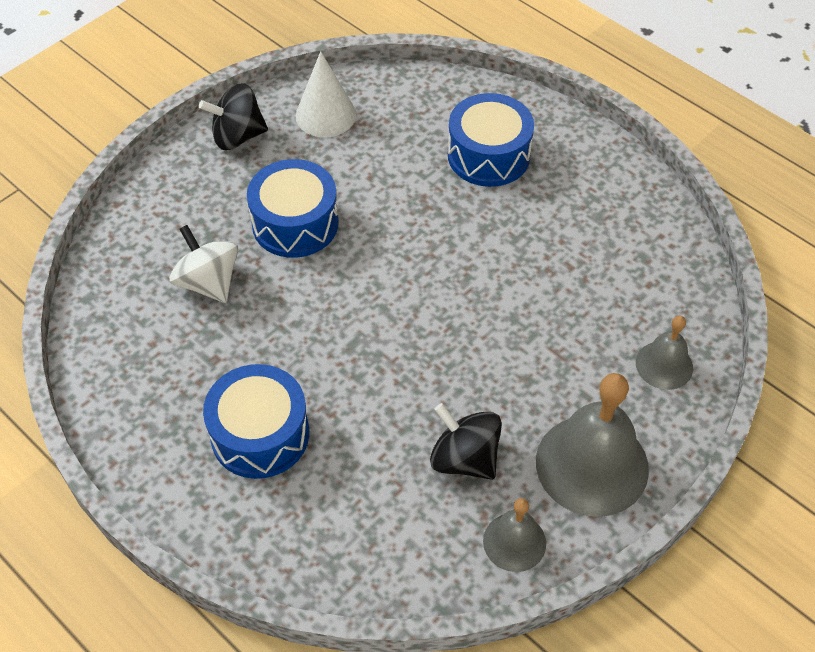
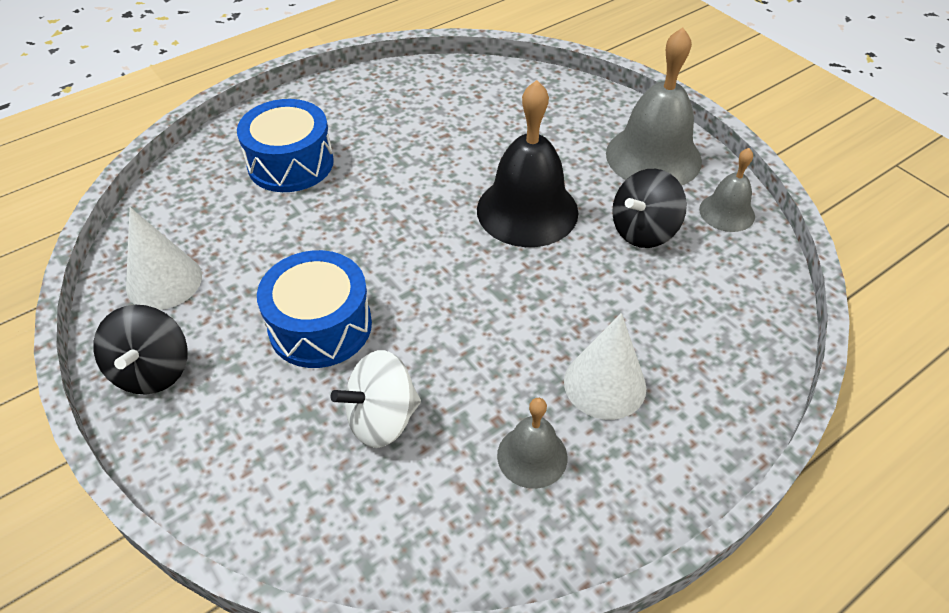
camera: 80 degrees left, 5 degrees down
blue drum [203,364,309,479] -> white cone [564,313,646,420]
grey bell [636,316,693,390] -> grey bell moved to [497,398,568,489]
none -> black bell [477,80,579,247]

